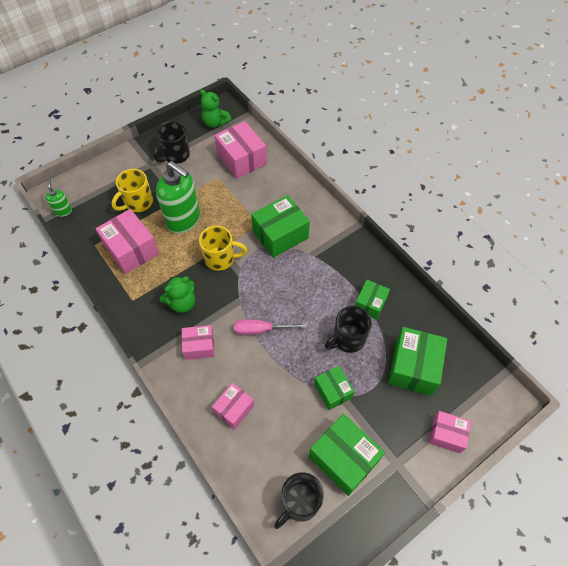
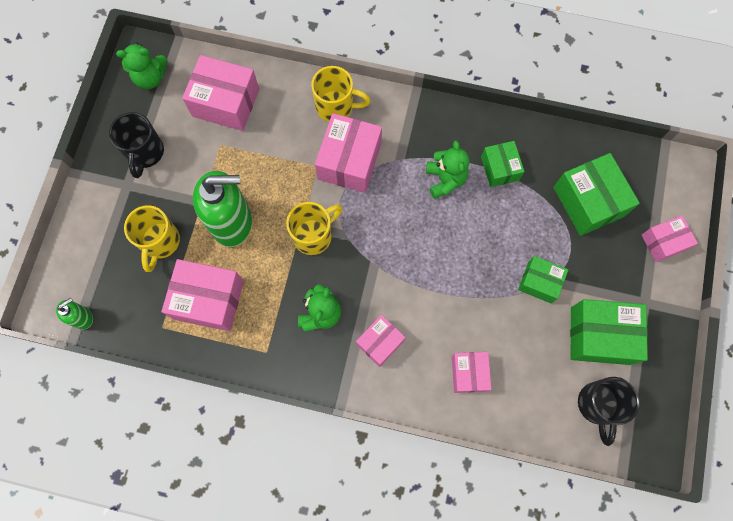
camera: 40 degrees left, 15 degrees up
green soap dispenser [45,179,72,217] -> green soap dispenser turned 105 degrees clockwise [56,298,93,330]
pink screwdriver [234,319,307,335] -> none
green box [251,195,310,258] -> pink box [315,113,382,193]
black mug [325,306,372,353] -> none
none -> yellow mug [311,66,371,122]
none -> green teddy bear [426,140,470,199]

